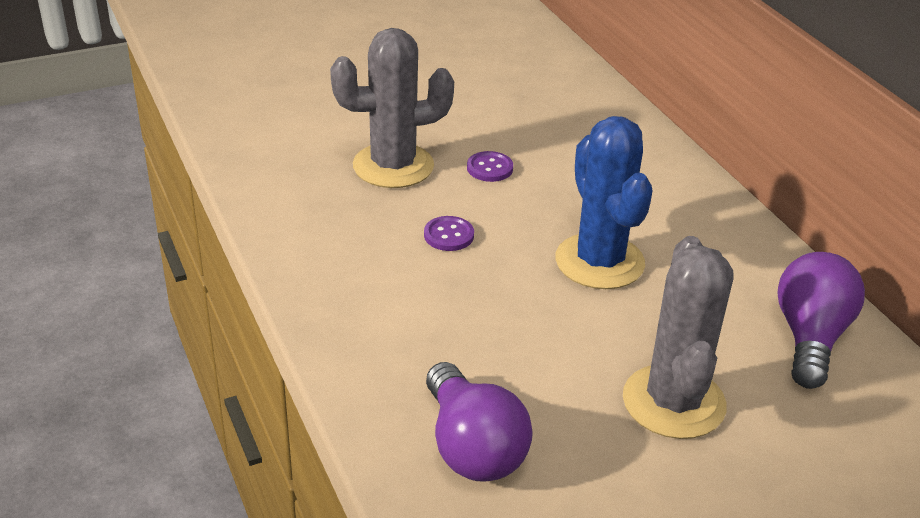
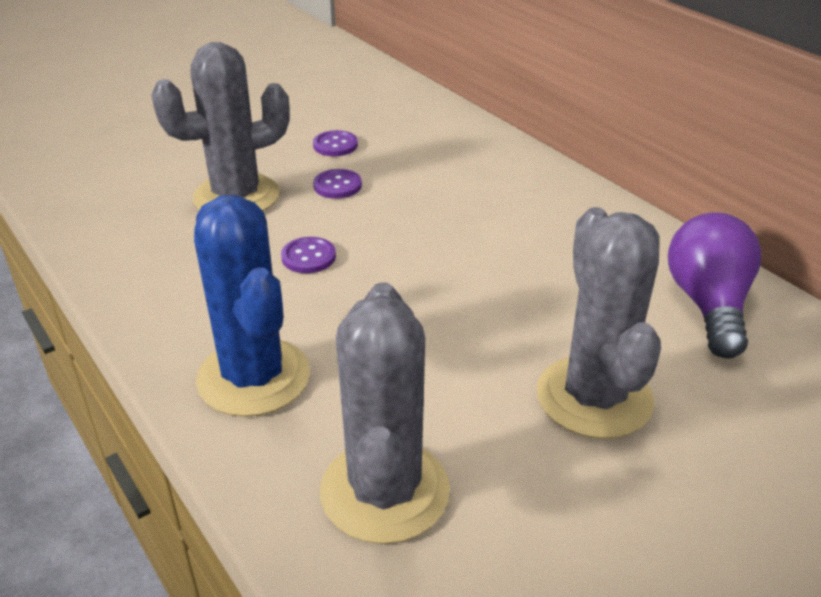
camera: 10 degrees left, 0 degrees up
purple light bulb [426,362,533,481] -> grey cactus [320,283,450,544]
blue cactus [555,116,653,289] -> blue cactus moved to [194,195,310,417]
none -> purple button [313,130,358,156]

